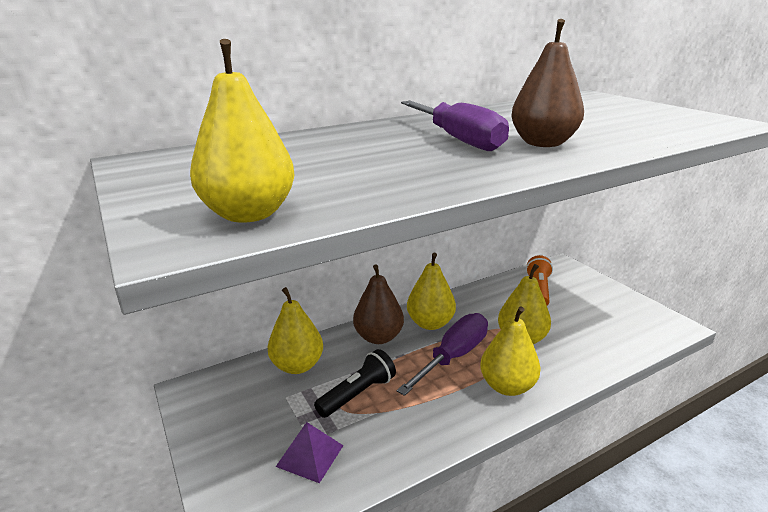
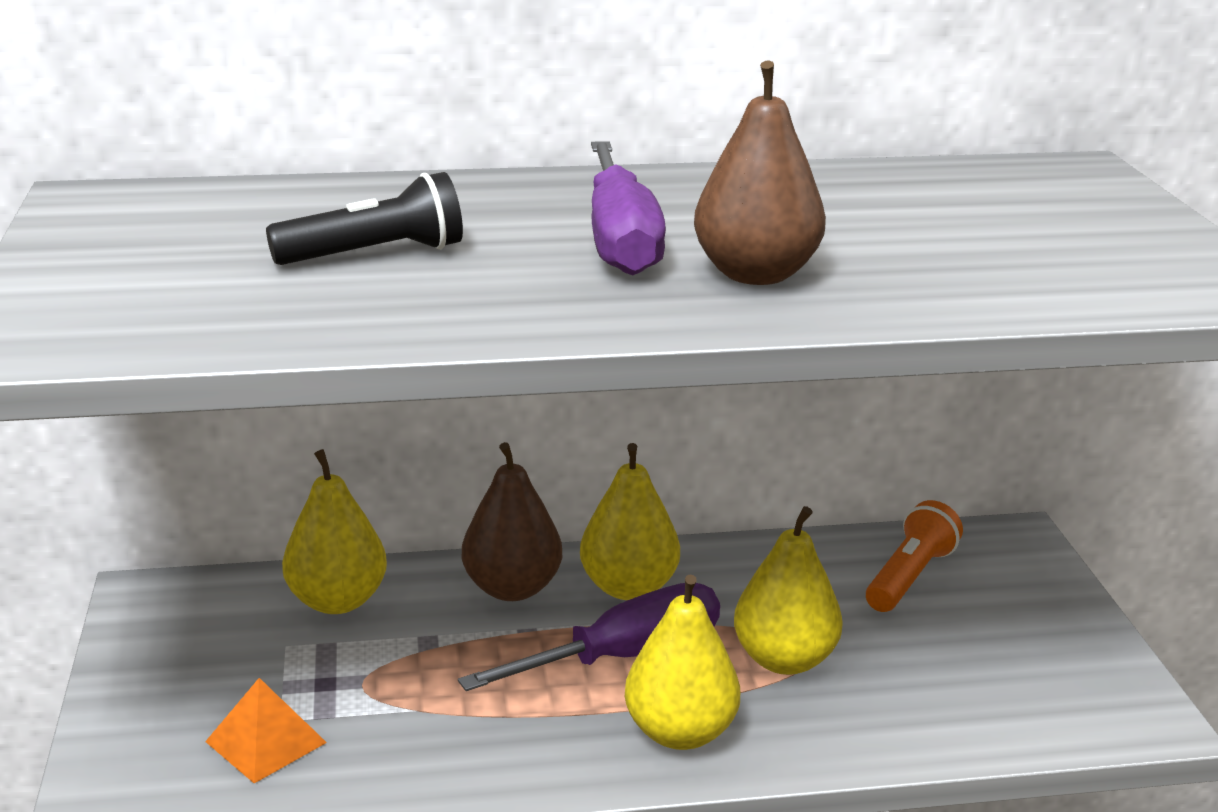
camera: 20 degrees right, 0 degrees up
yellow pear [190,39,294,223] -> none
purple pyramid [276,422,344,483] -> orange pyramid [205,678,327,783]
black flashlight [314,349,396,418] -> black flashlight moved to [266,172,463,265]

